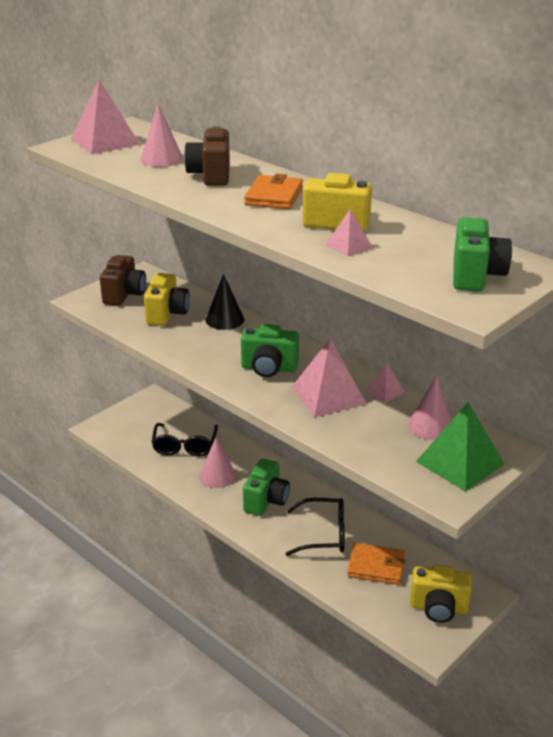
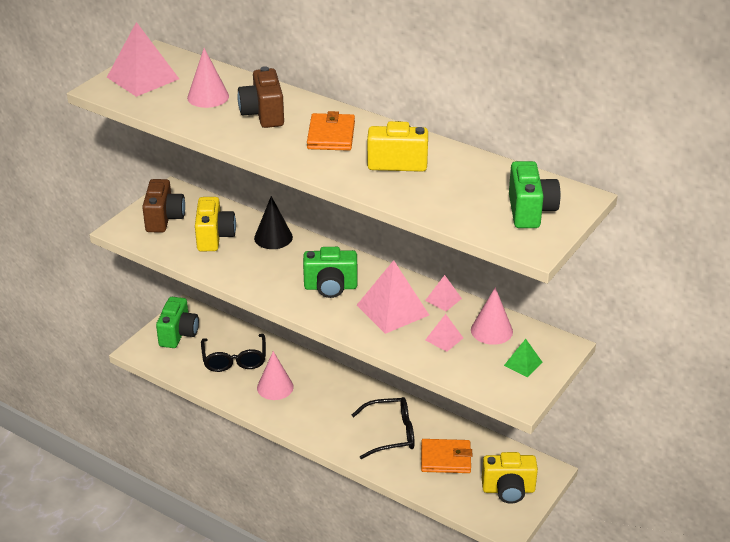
camera: 10 degrees left, 5 degrees up
green camera [243,459,290,516] -> green camera moved to [156,297,199,348]
pink pyramid [325,209,372,256] -> pink pyramid moved to [426,314,463,352]
green pyramid [416,402,504,492] -> green pyramid [504,339,542,377], size x0.51

